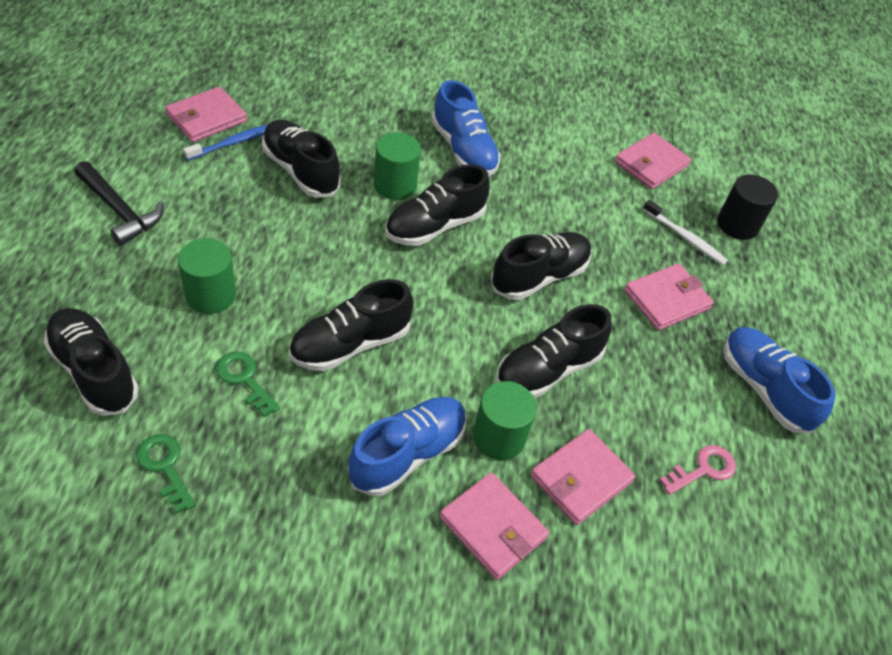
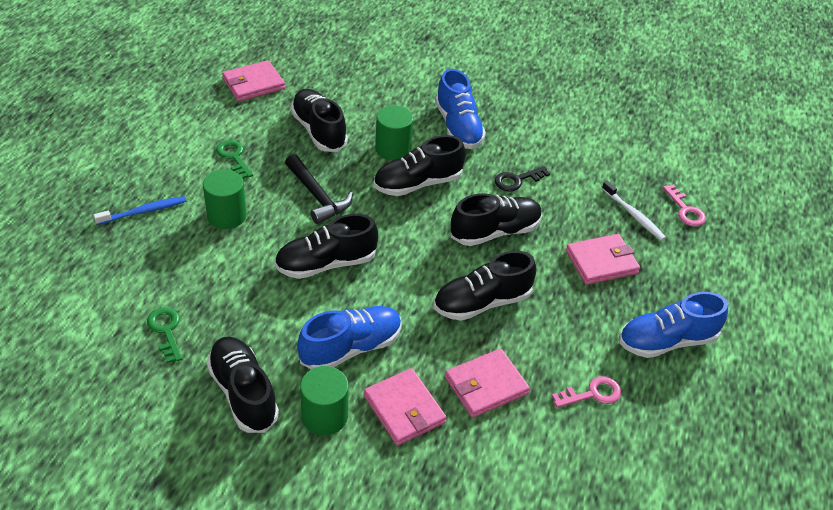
camera: 15 degrees right, 5 degrees down
black shoe [43,308,139,416] -> black shoe moved to [207,336,279,433]
black hammer [74,161,164,246] -> black hammer moved to [285,154,353,224]
blue toothbrush [183,125,267,160] -> blue toothbrush moved to [94,196,186,225]
green key [216,351,280,417] -> green key moved to [216,140,253,179]
green cylinder [473,381,537,460] -> green cylinder moved to [300,366,349,435]
pink wallet [615,133,691,189] -> none
black cylinder [717,174,778,240] -> pink key [663,184,706,227]
blue shoe [723,327,836,433] -> blue shoe turned 90 degrees counterclockwise [619,292,728,358]
none -> black key [495,166,550,192]

